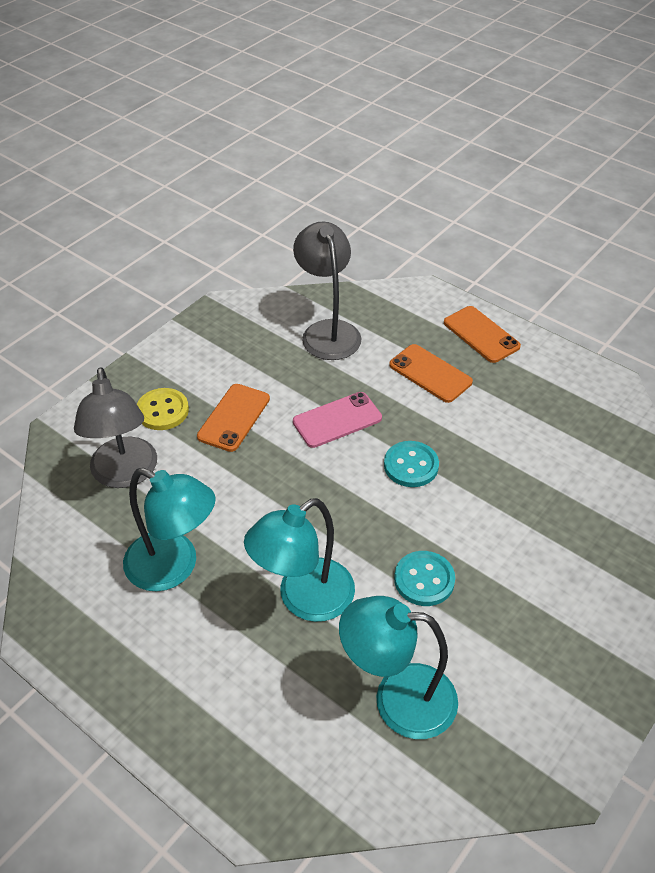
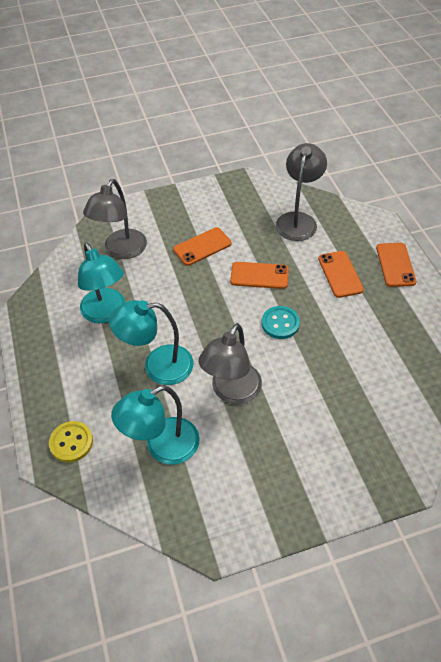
camera: 35 degrees right, 5 degrees up
yellow button [137,388,189,430] -> yellow button moved to [49,421,93,463]
pink phone [293,392,382,448] -> orange phone [230,262,289,289]
turquoise lamp [339,596,458,739] -> turquoise lamp turned 75 degrees counterclockwise [111,385,200,465]
turquoise button [394,551,455,606] -> grey lamp [198,323,262,404]

